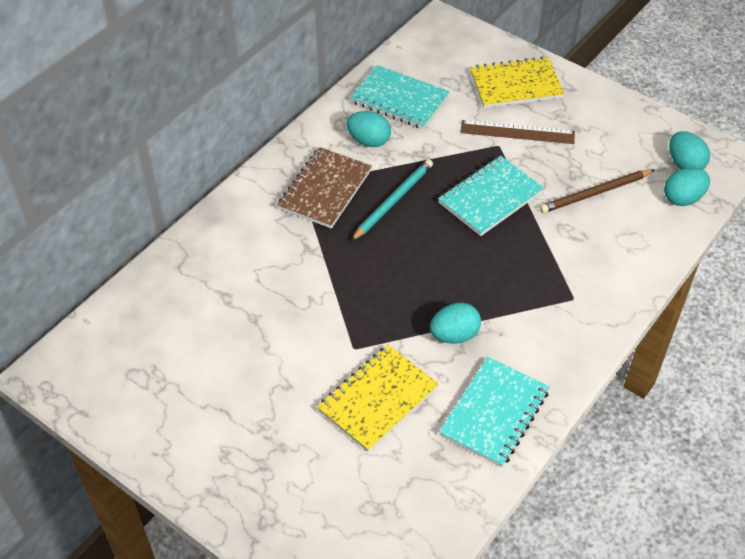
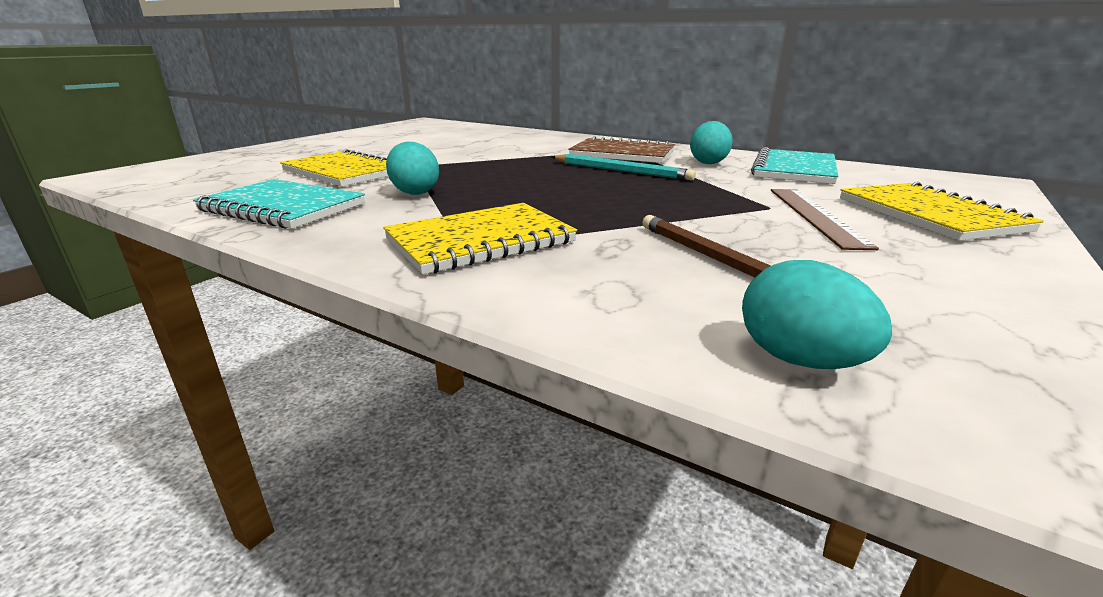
camera: 85 degrees right, 25 degrees down
turquoise notebook [438,156,544,236] -> none
turquoise egg [669,131,710,170] -> none
none -> yellow notebook [383,203,577,274]

